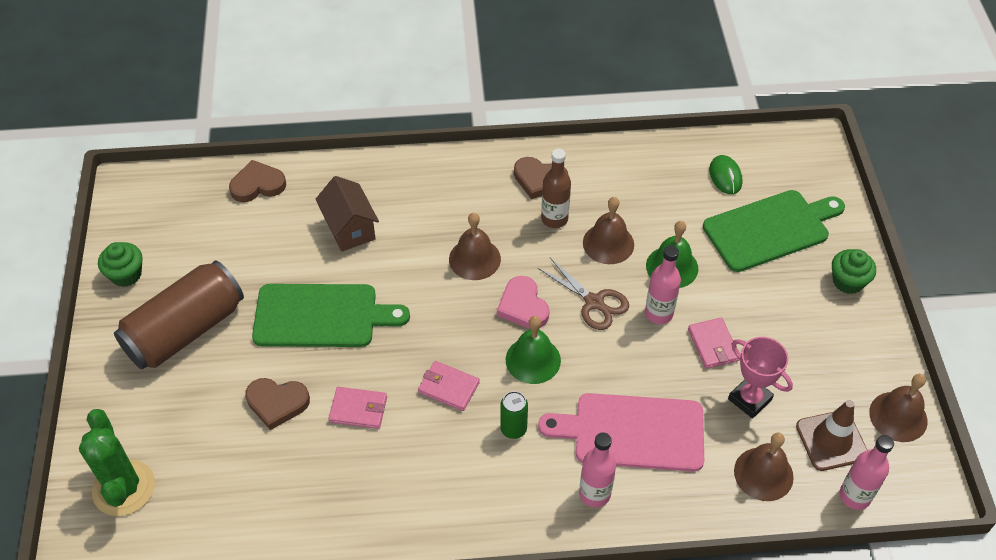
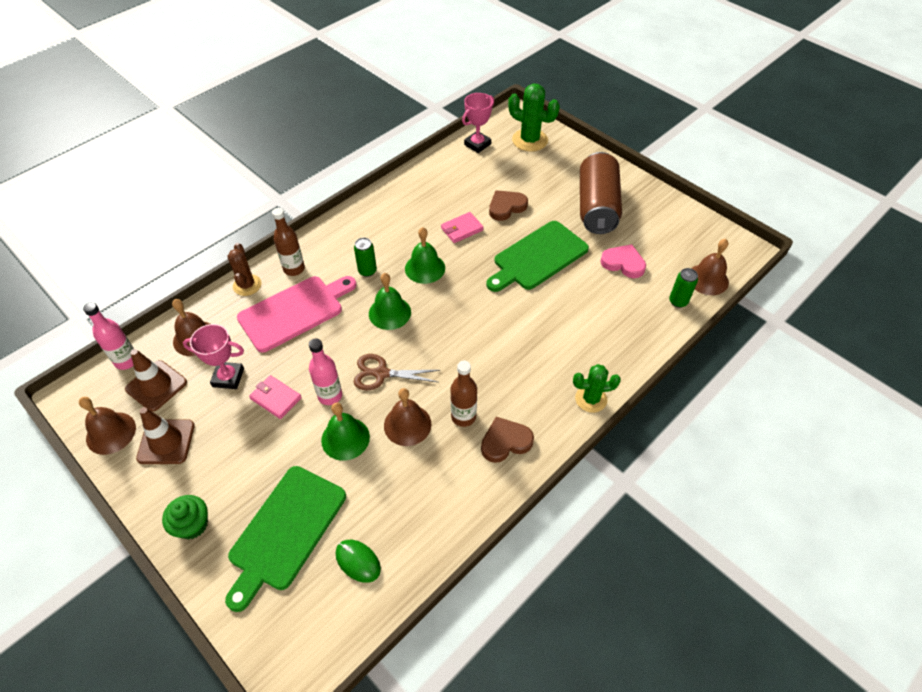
camera: 140 degrees right, 0 degrees up
green cupcake [98,242,143,287] -> none
brown heart [229,160,286,202] -> green can [669,268,698,308]
brown house [315,176,379,252] -> none
pink wallet [418,361,480,411] -> green bell [405,227,445,284]
brown bell [449,213,501,280] -> brown bell moved to [691,239,729,295]
pink heart [497,276,550,329] -> pink heart moved to [600,244,646,278]
pink bottle [579,432,616,507] -> brown bottle [272,208,305,276]
none -> brown traffic cone [136,407,195,464]
none -> brown cactus [227,243,262,296]
none -> pink trophy [462,93,494,153]
none -> green cactus [573,364,621,413]

